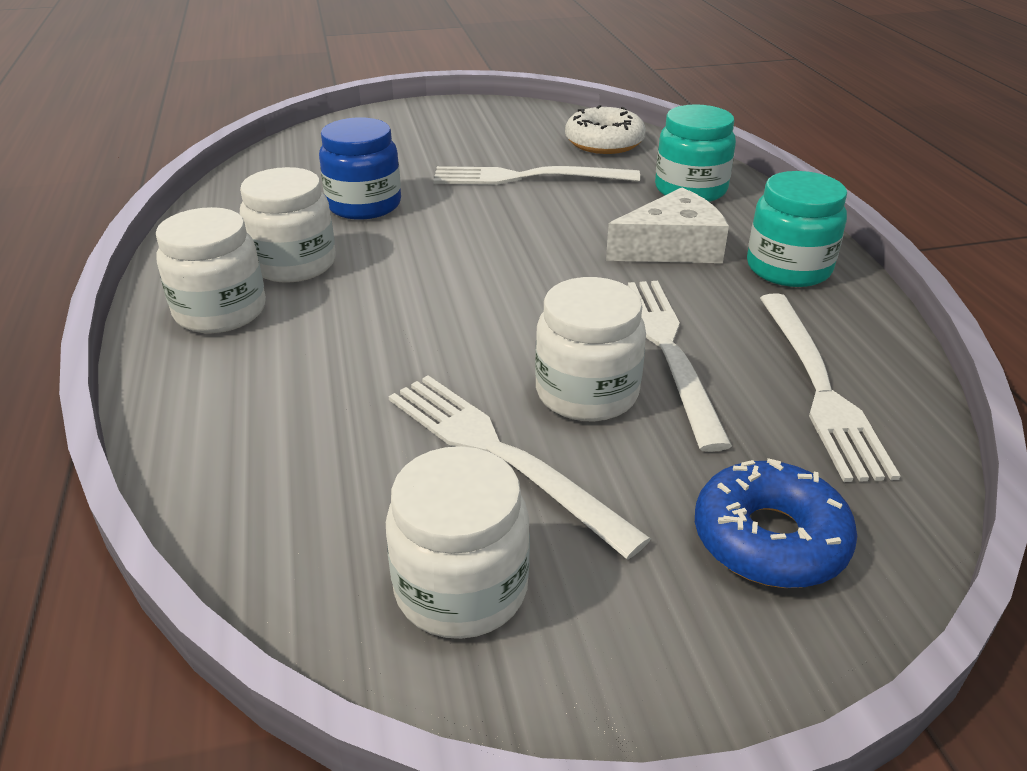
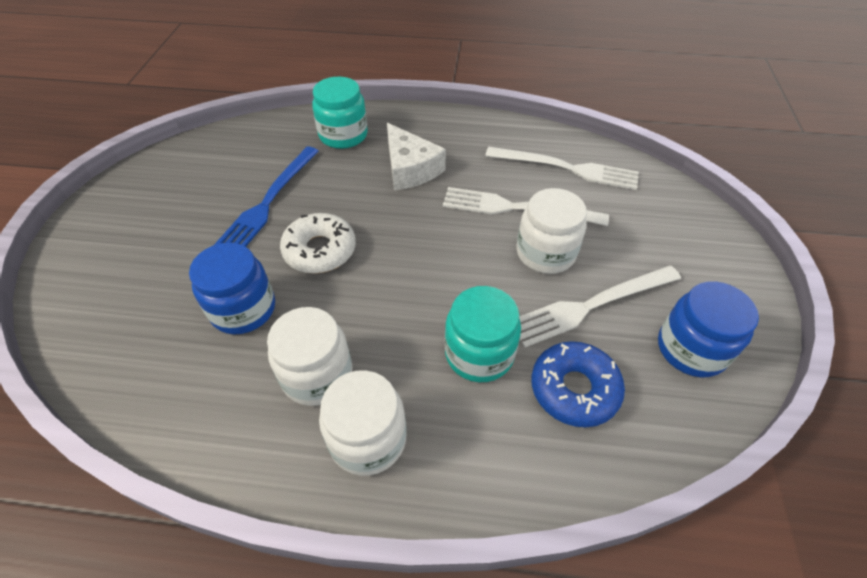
camera: 70 degrees left, 15 degrees up
white jar [386,446,530,639] -> blue jar [658,281,759,377]
white fork [433,166,640,185] -> blue fork [214,147,319,247]
white donut [565,105,646,154] -> white donut moved to [280,213,356,274]
white cheese [606,187,729,263] -> white cheese turned 150 degrees clockwise [387,123,446,190]
blue donut [695,458,857,588] -> blue donut moved to [531,341,625,427]
turquoise jar [747,171,847,287] -> turquoise jar moved to [445,286,521,382]

